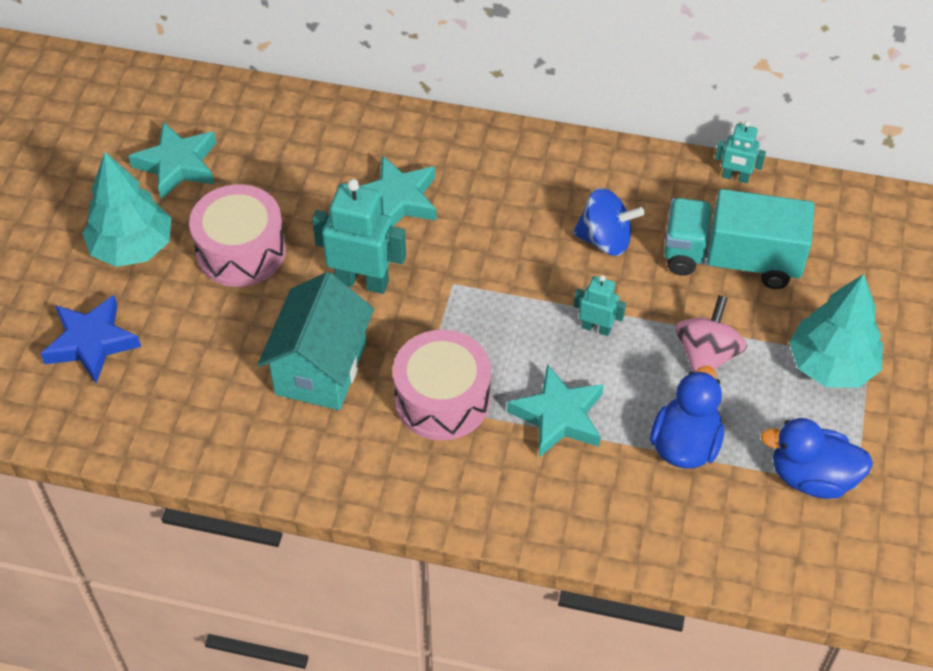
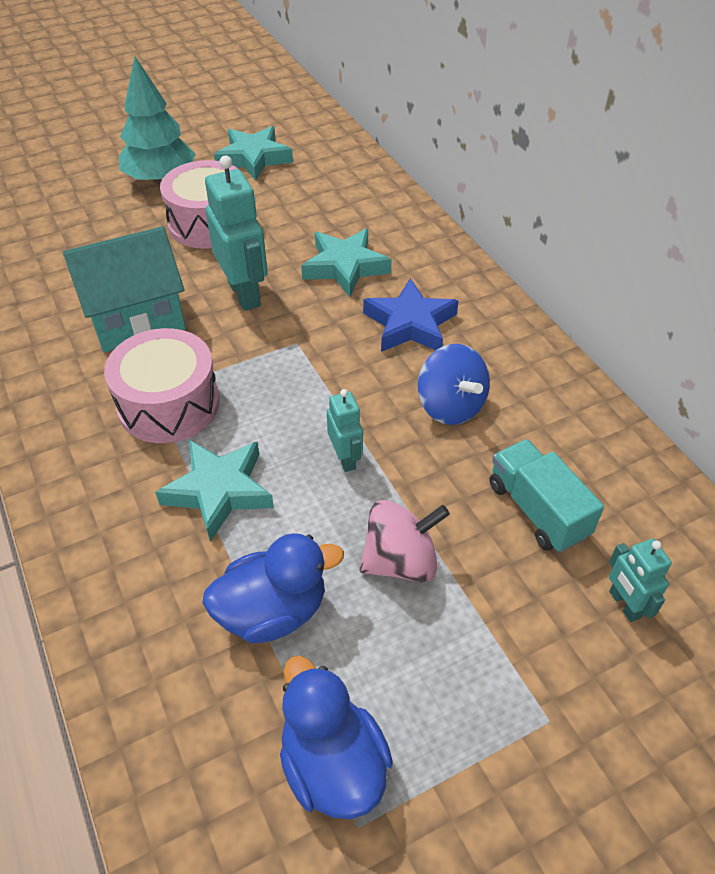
camera: 50 degrees right, 5 degrees down
blue star [41,295,141,383] -> blue star moved to [363,278,458,352]
turquoise truck [664,189,814,289] -> turquoise truck [489,439,604,553], size x0.65
turquoise robot [715,121,766,183] -> turquoise robot moved to [609,539,672,622]
turquoise tree [789,274,883,388] -> none

